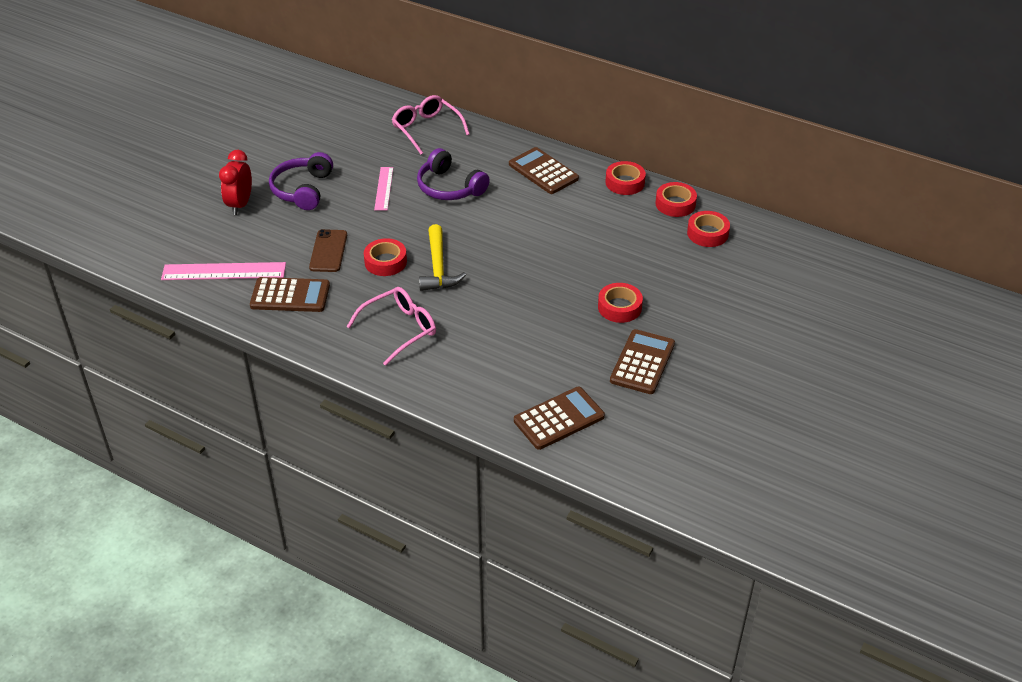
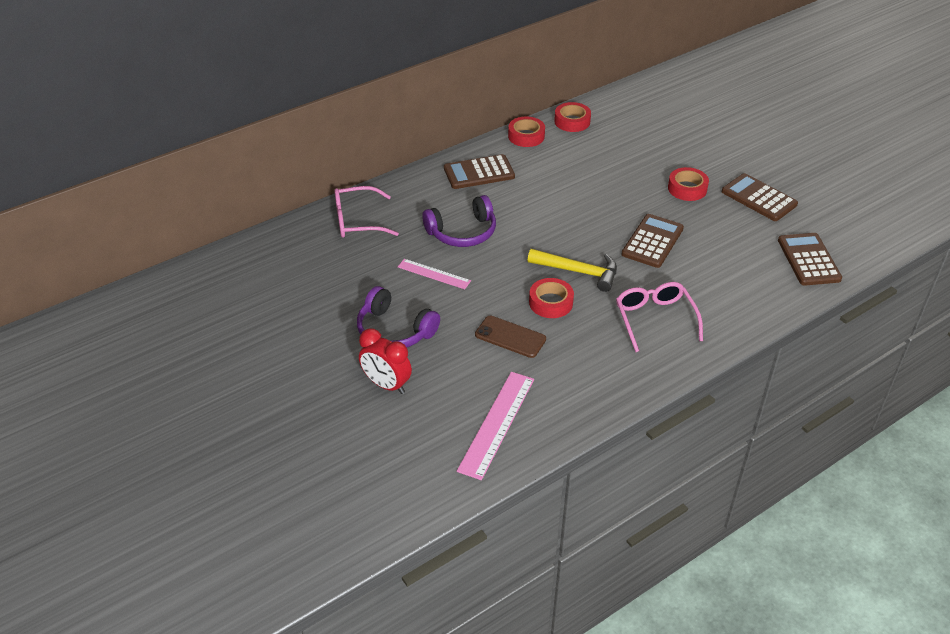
camera: 65 degrees left, 0 degrees up
brown calculator [250,277,330,312] -> brown calculator moved to [621,214,684,268]
red tape [687,211,730,247] -> none

